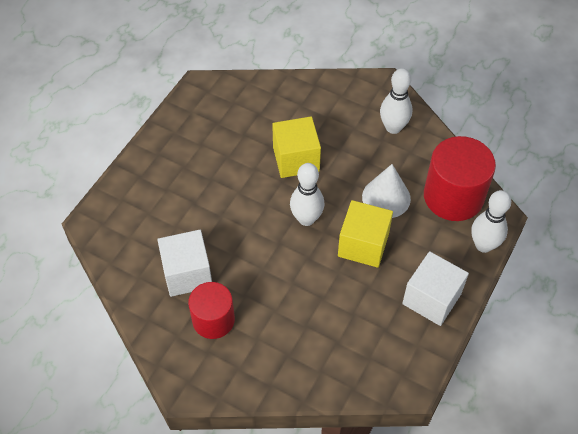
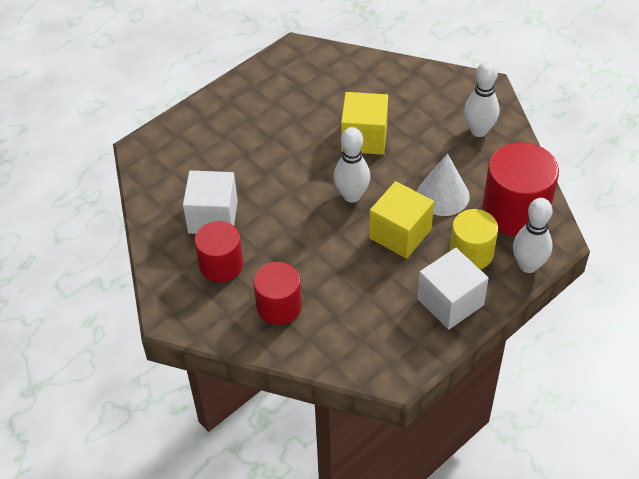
camera: 20 degrees right, 5 degrees down
none -> red cylinder [253,262,302,325]
none -> yellow cylinder [450,209,498,269]

